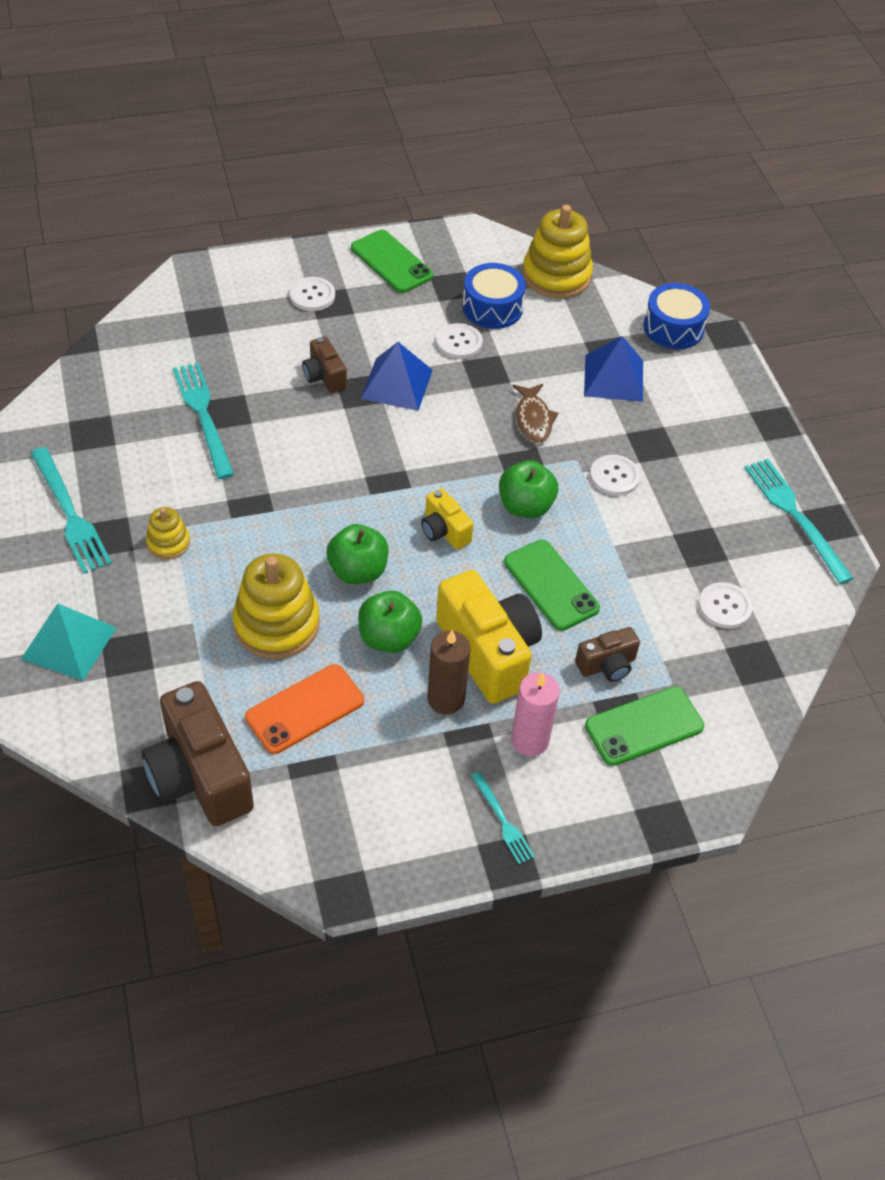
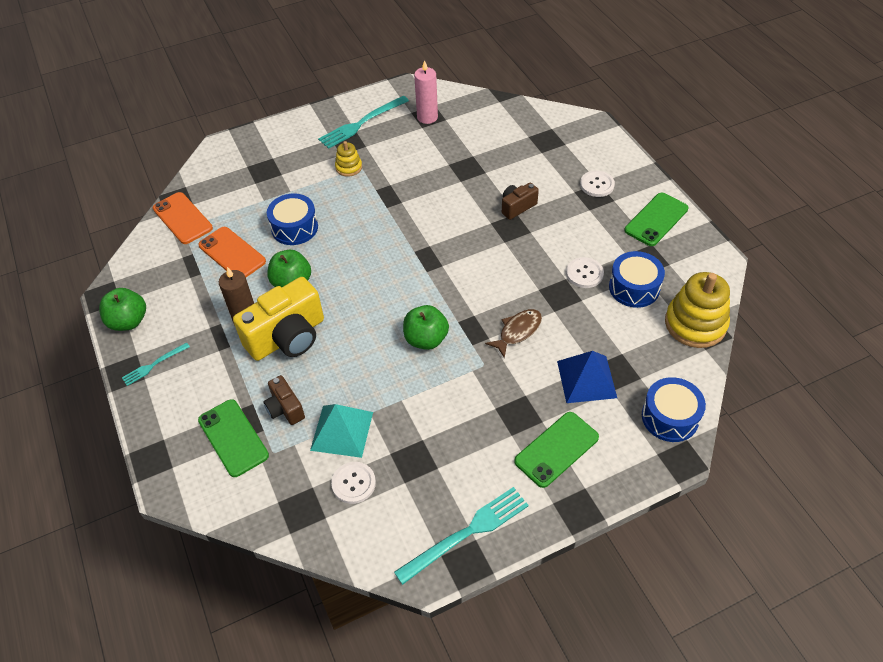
camera: 85 degrees right, 0 degrees up
turquoise pyramid [21,603,117,681] -> turquoise pyramid moved to [310,404,373,458]
brown camera [141,681,254,826] -> orange phone [153,192,213,244]
turquoise fork [173,362,234,479] -> none
yellow stacking toy [233,554,320,659] -> blue drum [267,193,318,245]
green apple [327,524,389,584] -> green apple moved to [99,288,146,331]
blue pyramid [361,342,433,411] -> none
yellow camera [421,488,474,550] -> none
green phone [504,539,600,631] -> green phone moved to [514,412,599,488]
pink candle [511,672,560,756] -> pink candle moved to [414,60,438,124]
brown fish [513,384,558,444] -> brown fish turned 150 degrees clockwise [485,309,542,358]
white button [590,455,640,496] -> none

